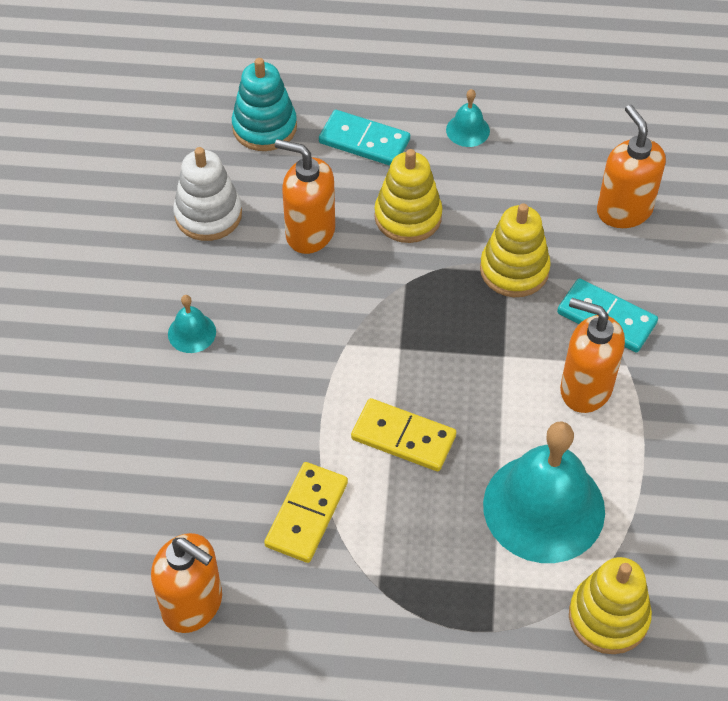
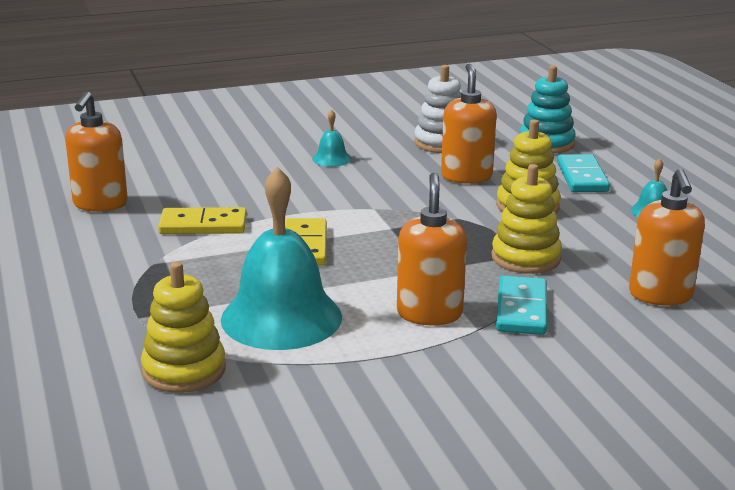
camera: 65 degrees right, 30 degrees down
orange soap dispenser [597,105,666,228] -> orange soap dispenser turned 135 degrees clockwise [629,169,705,306]

